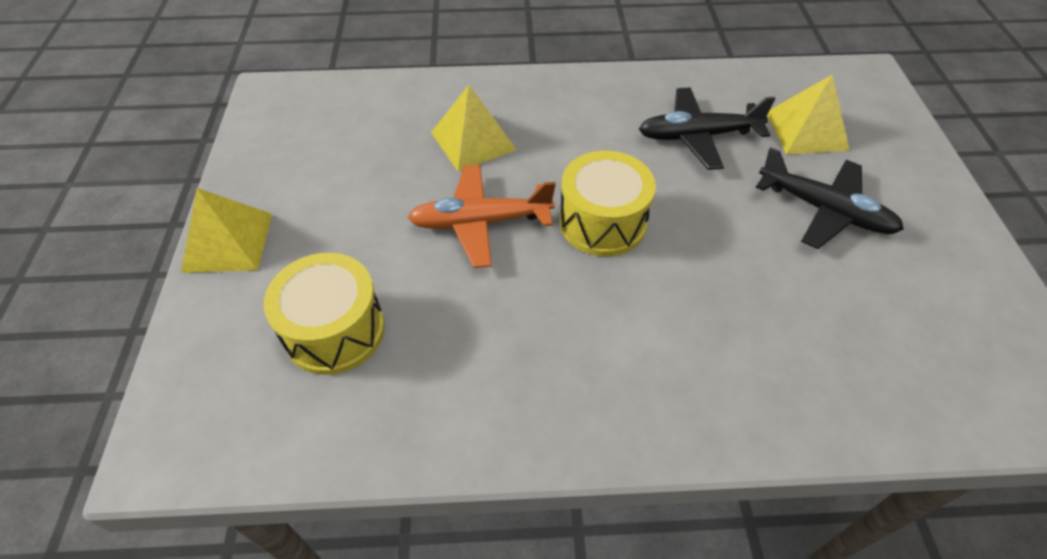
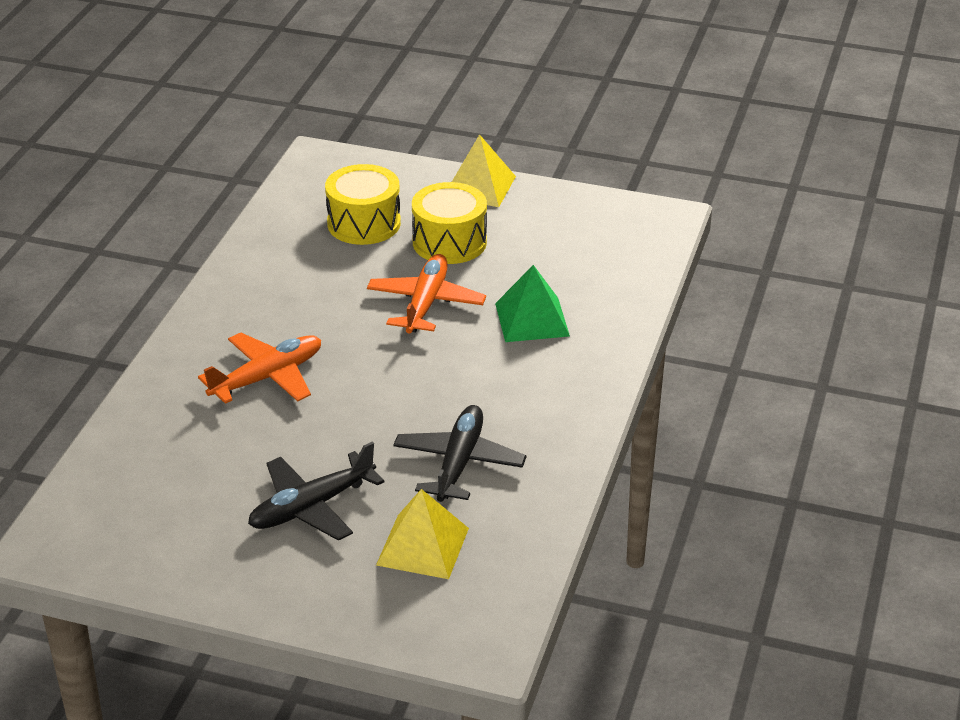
camera: 110 degrees right, 15 degrees down
yellow pyramid [431,85,517,171] -> green pyramid [495,265,570,342]
yellow drum [559,151,656,256] -> yellow drum moved to [412,182,487,264]
none -> orange plane [198,333,321,404]

